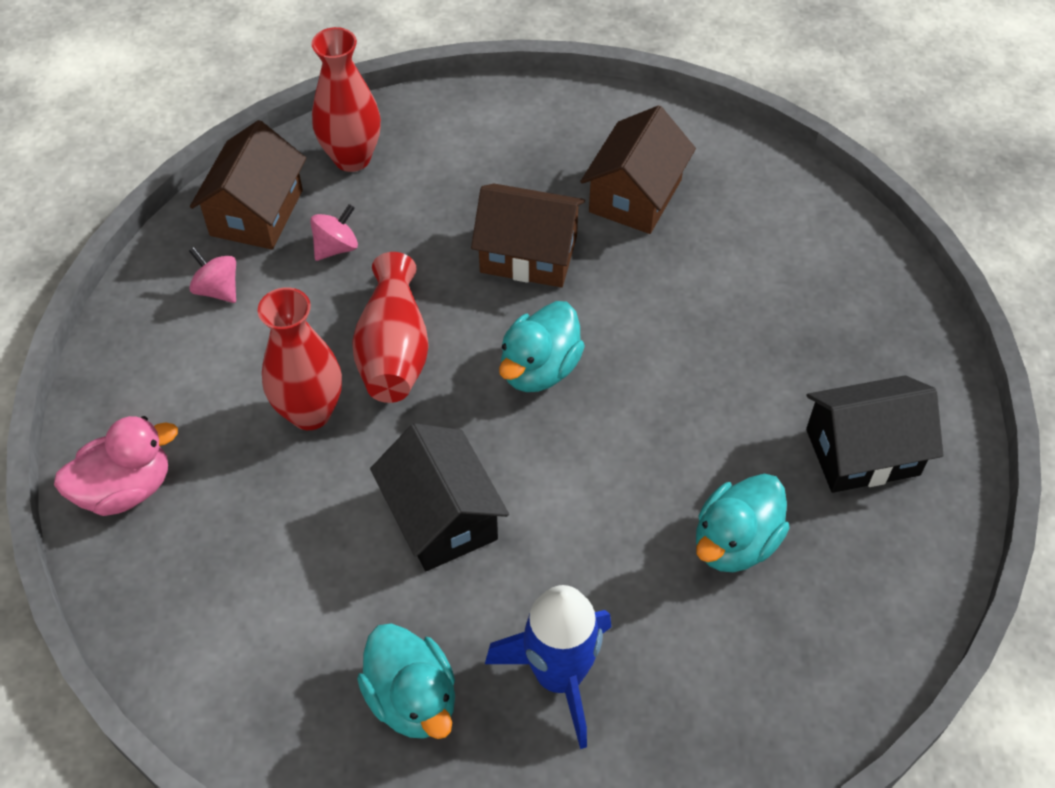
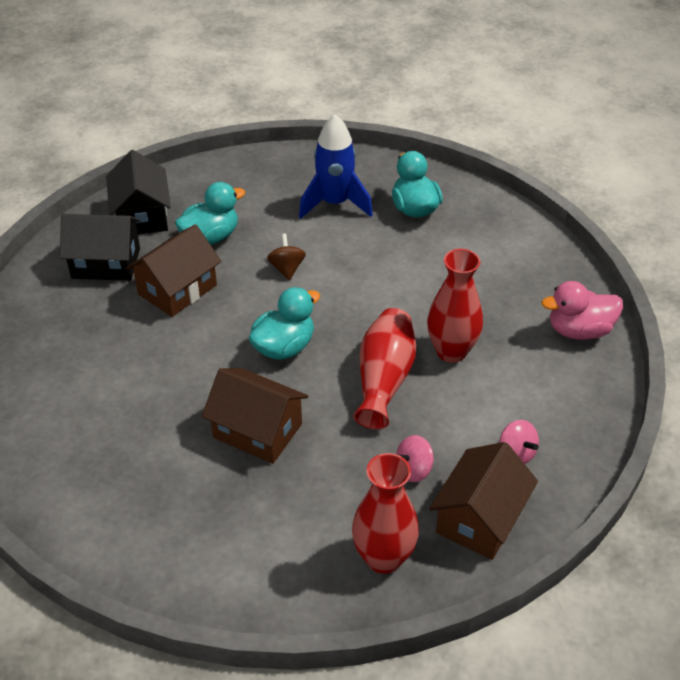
camera: 165 degrees left, 10 degrees down
black house [370,423,509,571] -> black house moved to [106,150,171,235]
brown house [580,105,696,234] -> brown house moved to [126,224,221,317]
none -> brown spinning top [267,234,306,280]

